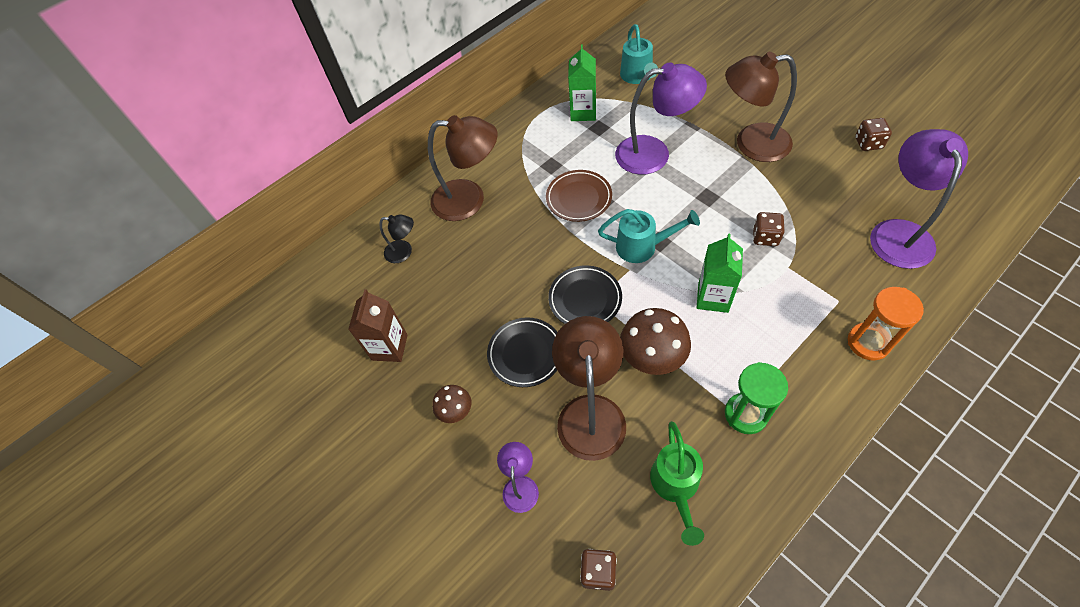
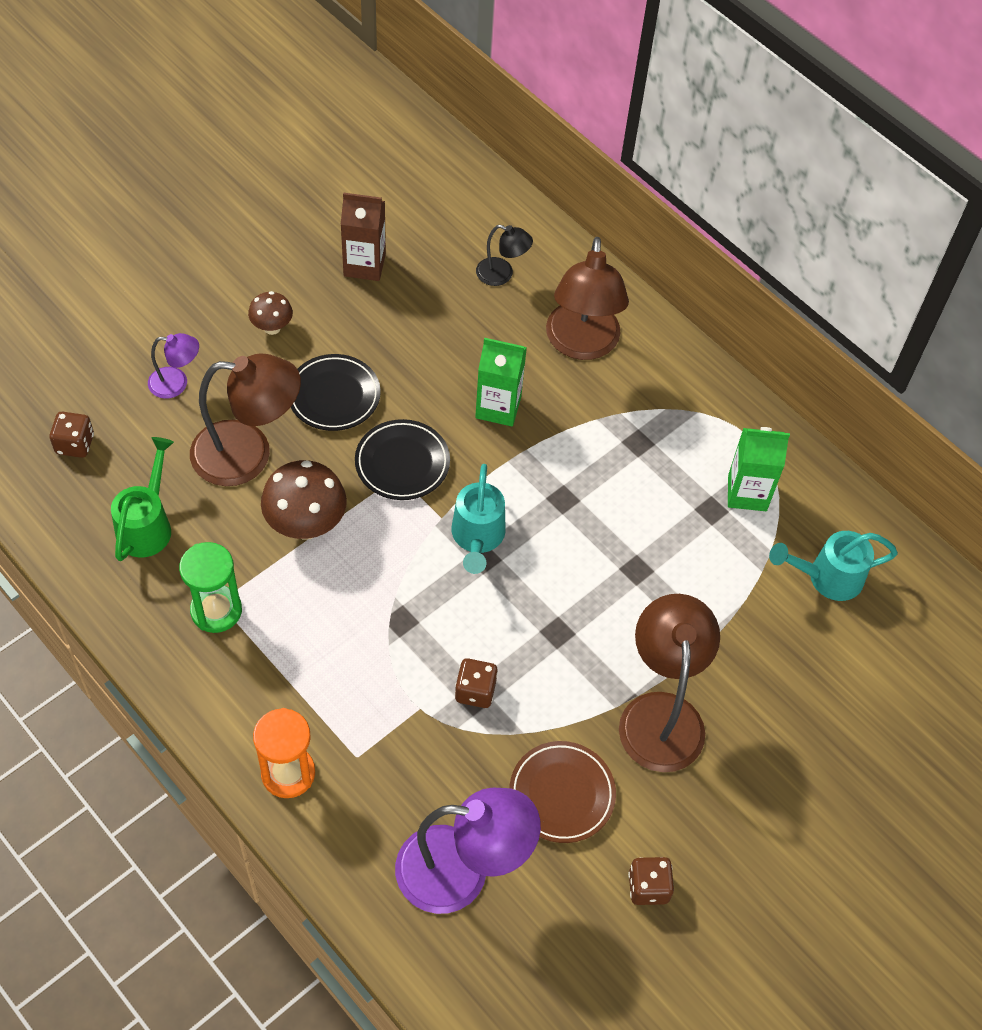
camera: 80 degrees right, 0 degrees up
black lamp [379,215,414,263] -> black lamp turned 75 degrees counterclockwise [476,225,533,286]
brown plate [546,170,612,222] -> brown plate moved to [509,741,616,843]
purple lamp [615,62,707,175] -> none
green watering can [650,421,704,546] -> green watering can turned 105 degrees clockwise [111,437,174,561]
green carton [697,233,743,313] -> green carton moved to [475,338,527,426]

